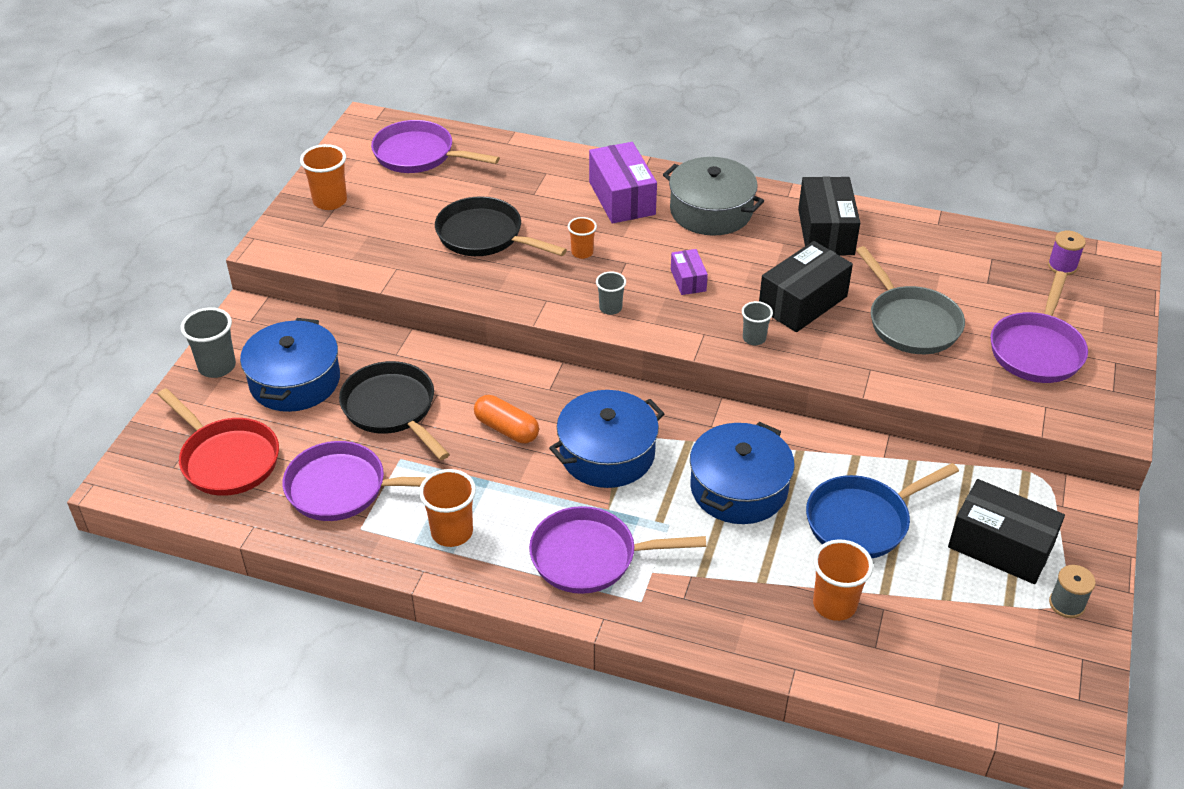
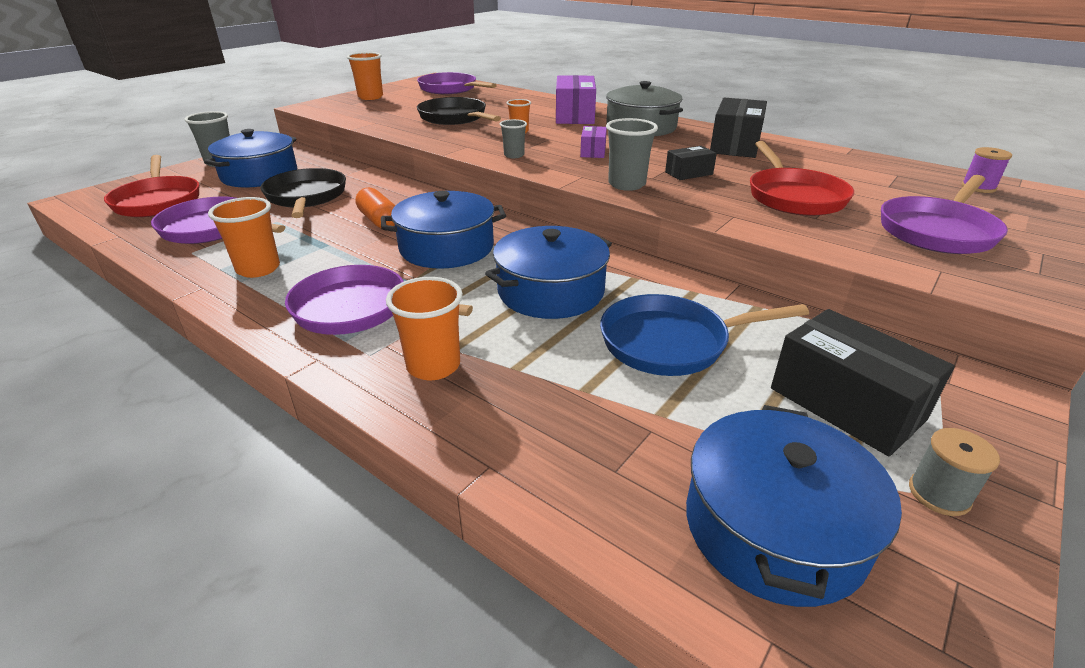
camera: 20 degrees right, 10 degrees down
grey cup [742,301,773,345] -> grey cup [606,118,658,191], size x1.62
black box [759,241,853,332] -> black box [665,146,717,180], size x0.53
orange cup [813,540,873,621] -> orange cup moved to [386,277,463,380]
grey pan [856,246,965,354] -> red pan [750,141,854,216]
none -> blue pot [686,405,902,607]

